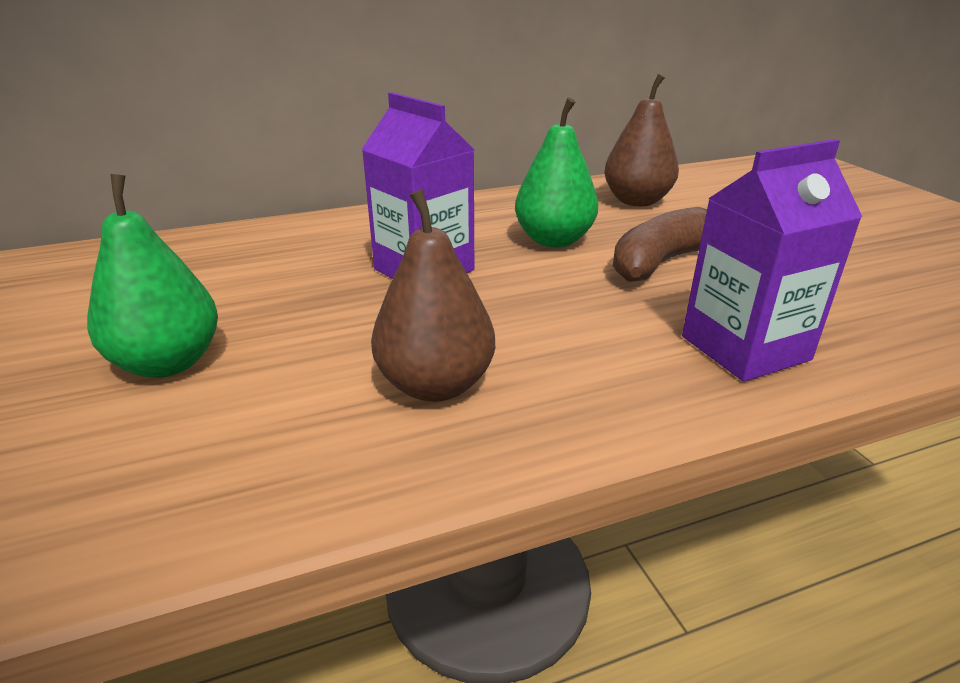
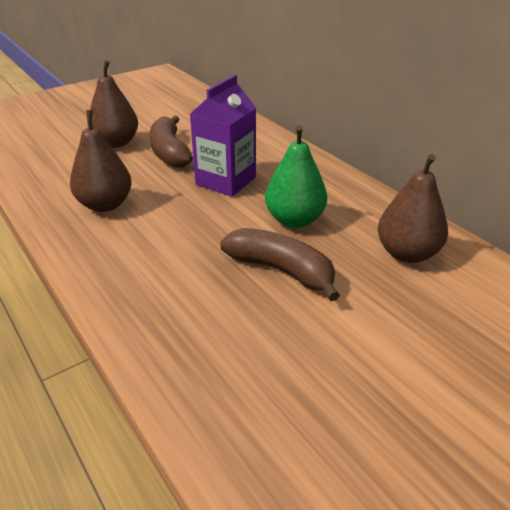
camera: 75 degrees right, 5 degrees up
green pear [87,174,218,378] -> brown pear [87,60,138,148]
purple carton [682,139,862,382] -> none
none -> brown banana [150,116,193,168]

